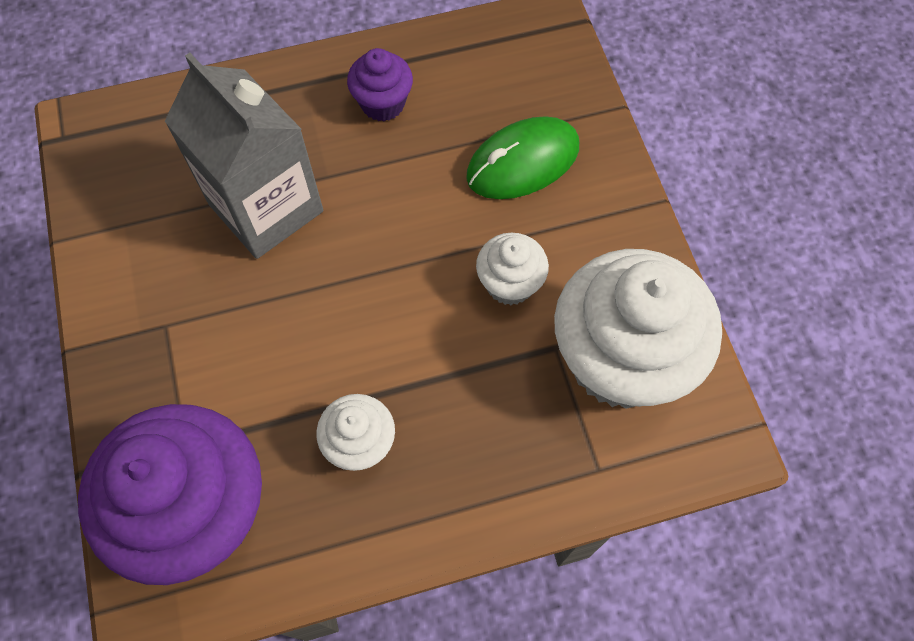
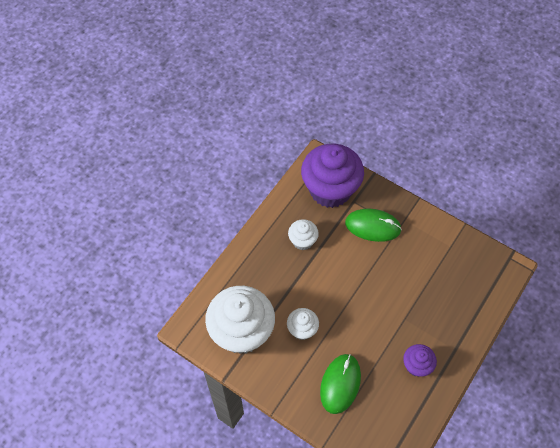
camera: 140 degrees right, 5 degrees down
grey carton [165,53,323,259] -> none
none -> green mouse [345,209,402,242]

